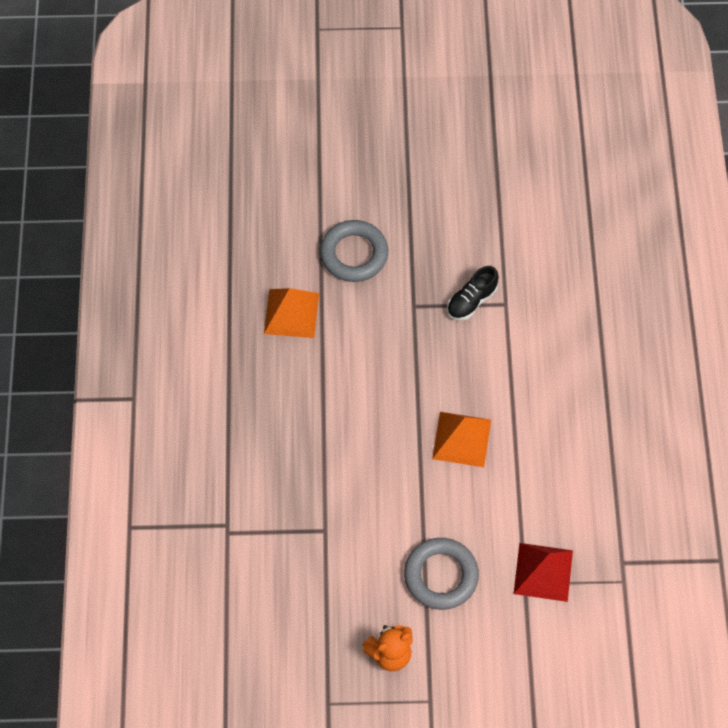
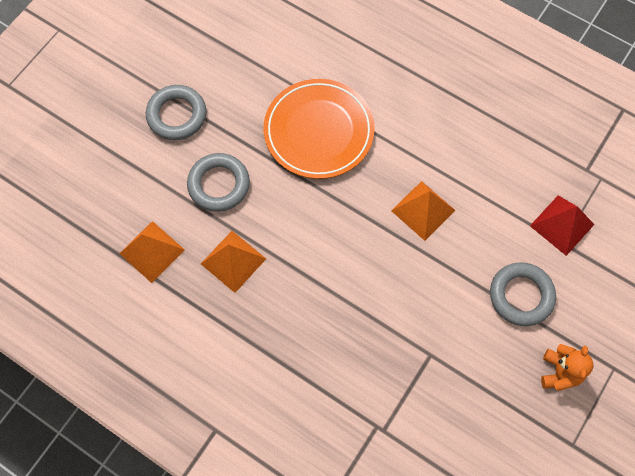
camera: 55 degrees left, 5 degrees up
black shoe [447,266,499,321] -> orange plate [264,79,375,179]
none -> orange pyramid [119,221,185,283]
none -> grey ring [146,85,206,140]

